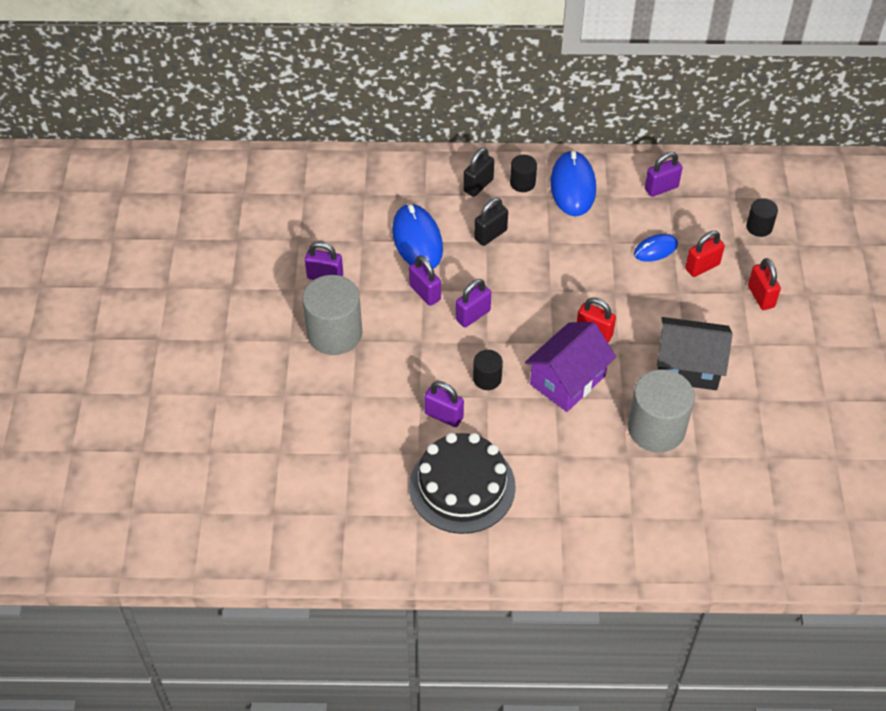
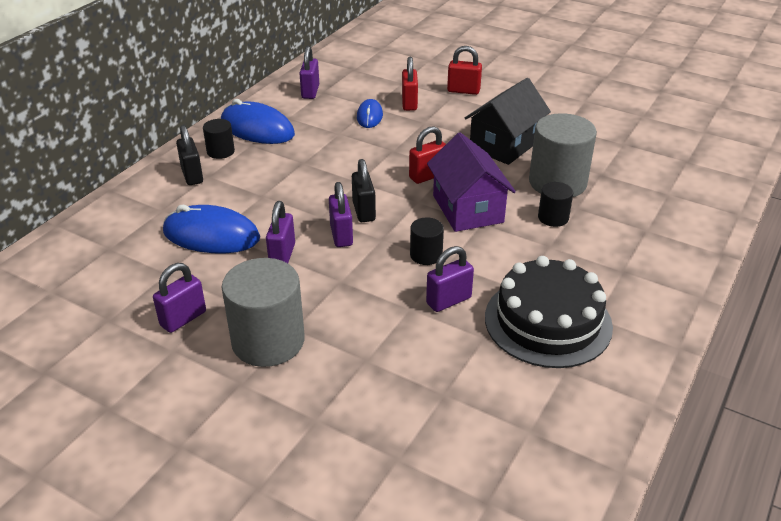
camera: 60 degrees left, 15 degrees down
purple padlock [409,255,441,306] -> purple padlock turned 75 degrees counterclockwise [266,201,295,263]
black padlock [474,198,508,246] -> black padlock moved to [352,159,376,222]
black cylinder [746,198,778,237] -> black cylinder moved to [538,182,573,227]

